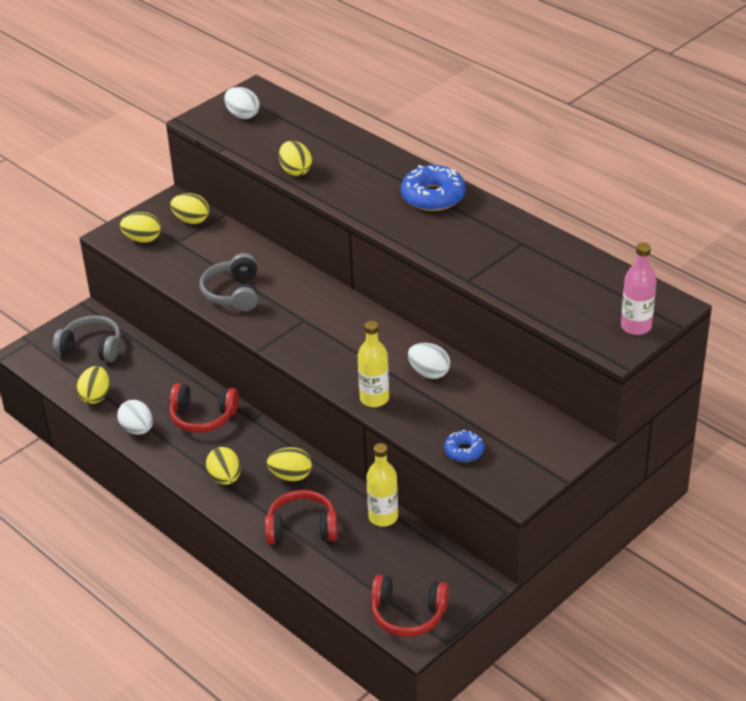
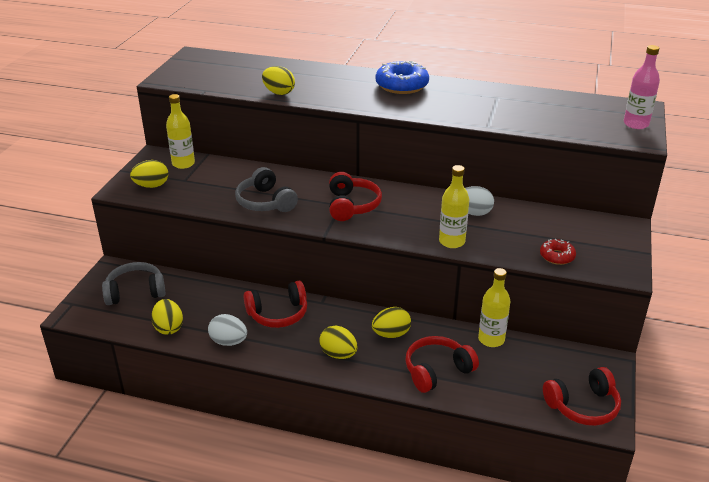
camera: 30 degrees left, 5 degrees down
yellow egg [170,193,209,224] -> yellow bottle [166,94,195,169]
white egg [224,87,259,119] -> none
blue donut [444,430,484,462] -> red donut [540,239,576,265]
none -> red headphones [329,172,382,221]

